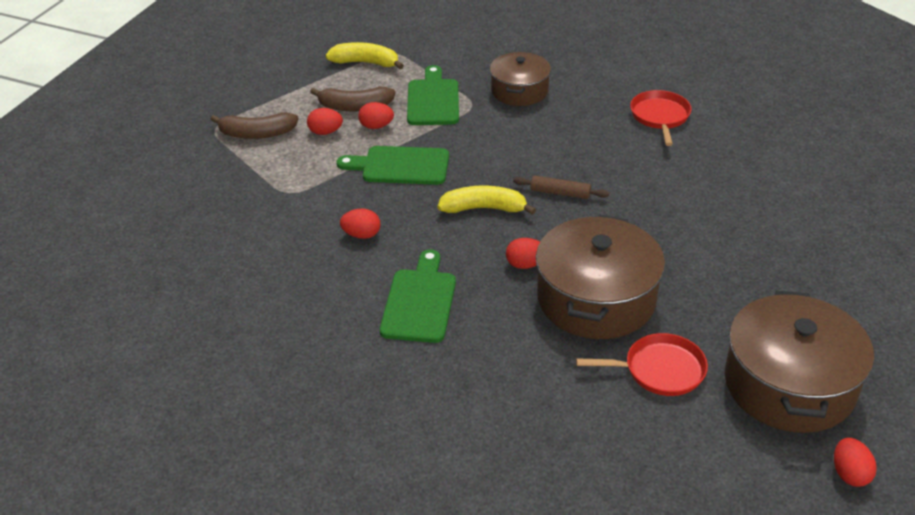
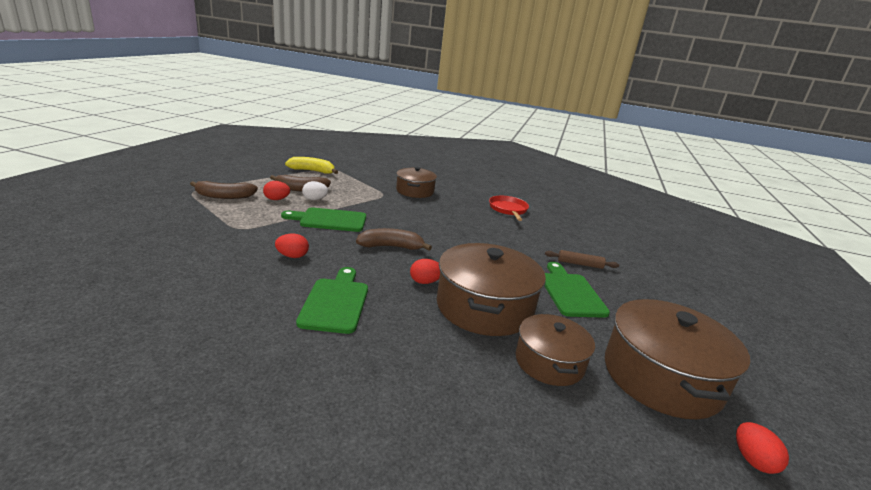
camera: 10 degrees left, 15 degrees down
red egg [358,102,394,129] -> white egg [302,181,328,200]
green cutting board [407,65,459,125] -> green cutting board moved to [544,262,610,318]
yellow banana [437,185,536,215] -> brown banana [356,228,432,251]
brown rolling pin [513,175,609,199] -> brown rolling pin moved to [545,250,619,269]
red pan [576,333,708,396] -> brown pot [516,313,595,386]

